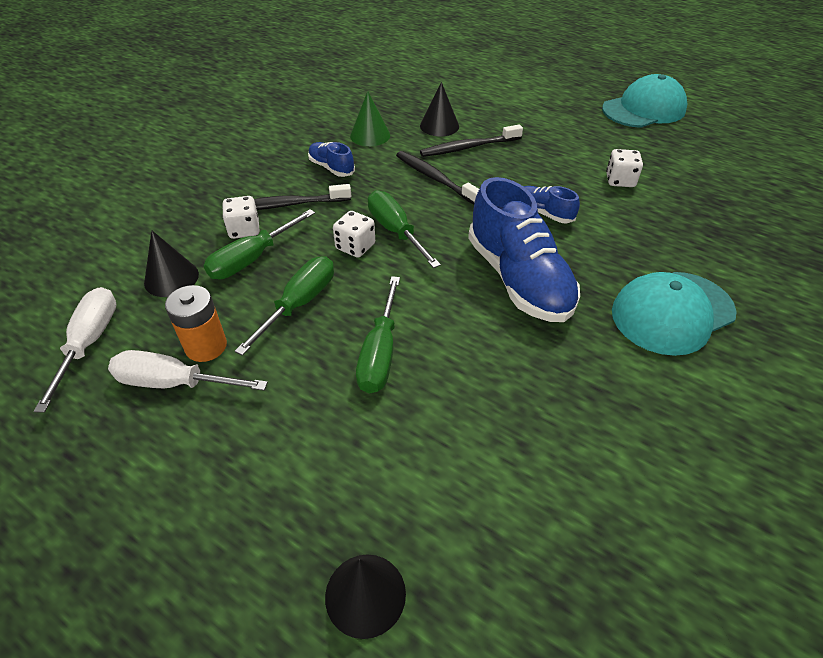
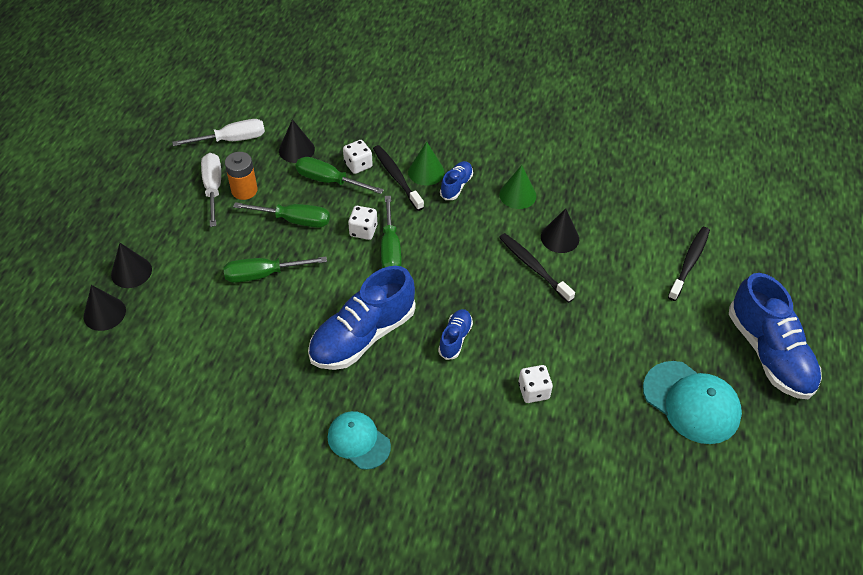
camera: 70 degrees right, 5 degrees up
green screwdriver [368,190,441,268] -> green screwdriver turned 135 degrees clockwise [381,196,402,268]
black toothbrush [396,151,479,204] -> black toothbrush moved to [668,227,710,301]
turquoise cap [612,272,737,356] -> turquoise cap [327,411,391,470], size x0.65
none -> black cone [111,243,152,288]
none -> green cone [408,142,445,186]
none -> blue shoe [729,273,822,399]

